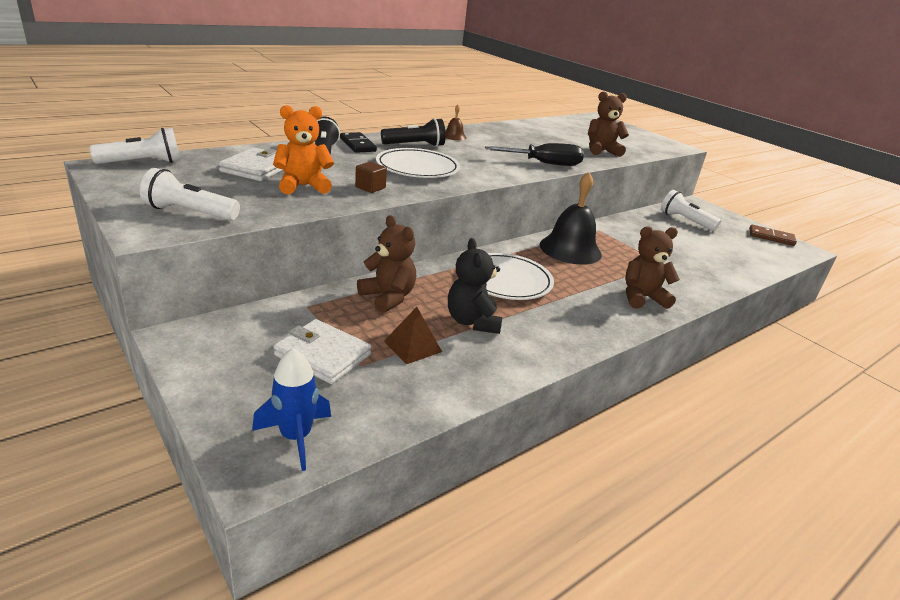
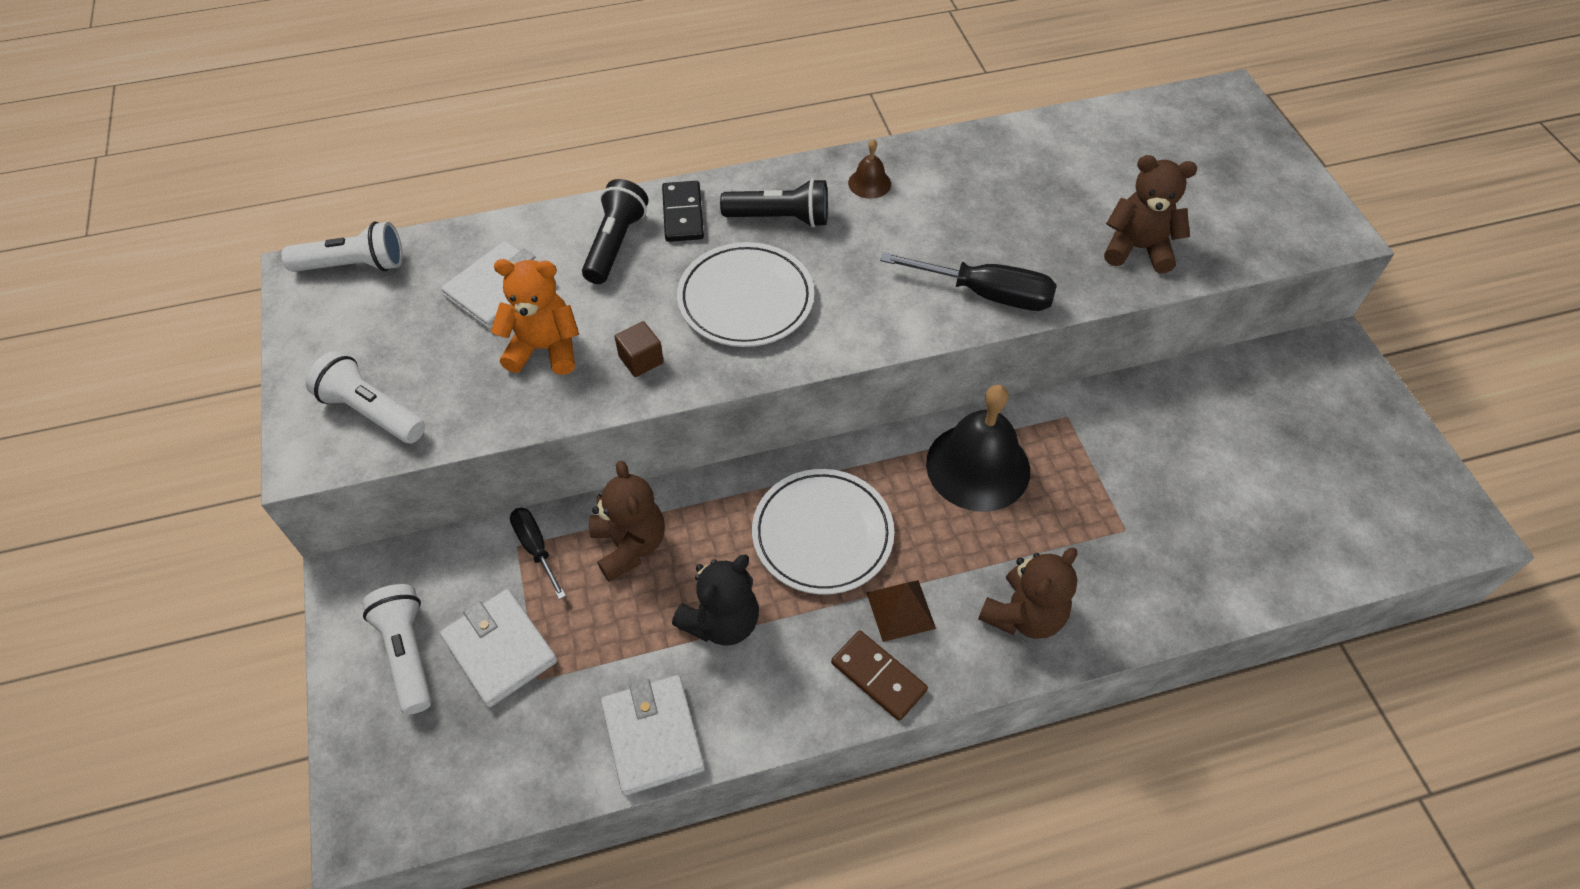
camera: 25 degrees right, 25 degrees up
blue rocket [252,348,331,471] -> none
brown pyramid [384,307,442,364] -> brown pyramid moved to [867,580,936,642]
black teddy bear [448,238,502,334] -> black teddy bear turned 150 degrees counterclockwise [672,555,759,646]
brown teddy bear [625,226,680,309] -> brown teddy bear turned 120 degrees clockwise [978,548,1077,639]
white flashlight [661,190,721,231] -> white flashlight moved to [362,584,432,715]
brown domino [749,225,797,246] -> brown domino moved to [831,630,928,721]
none -> black screwdriver [510,508,566,599]
none -> white wallet [601,675,705,796]

